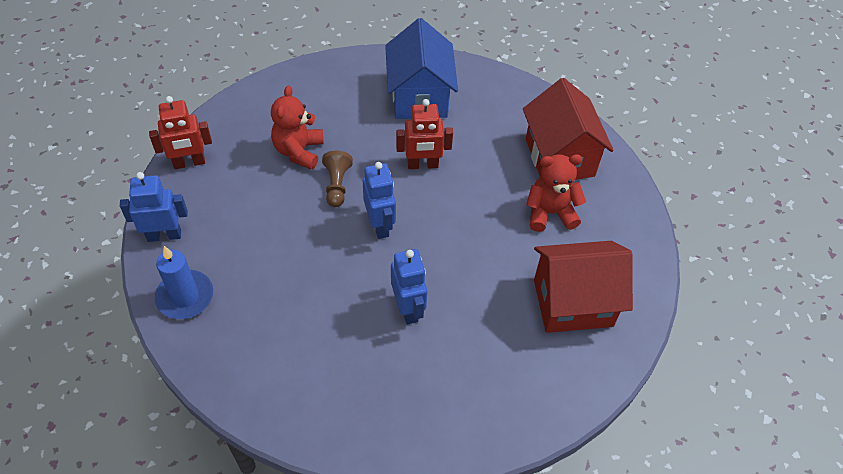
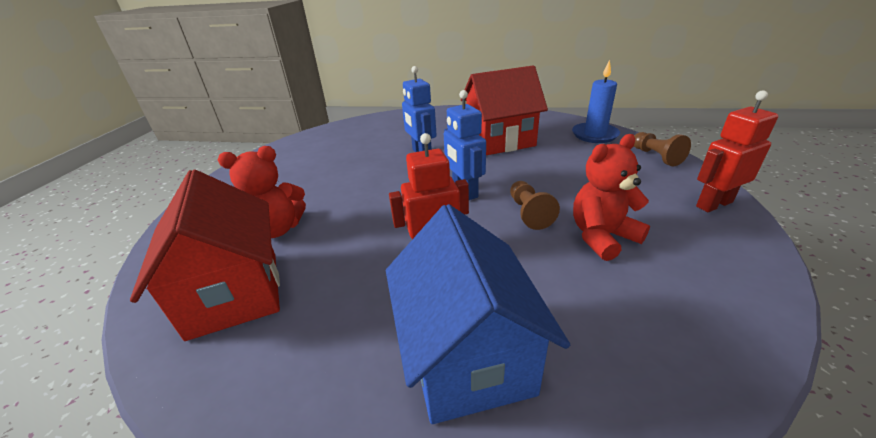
camera: 175 degrees right, 20 degrees down
blue robot [120,172,188,242] -> brown pawn [634,132,691,166]
red teddy bear [271,85,324,170] -> red teddy bear turned 120 degrees counterclockwise [573,134,650,261]
red house [534,241,633,333] -> red house moved to [461,66,548,155]

